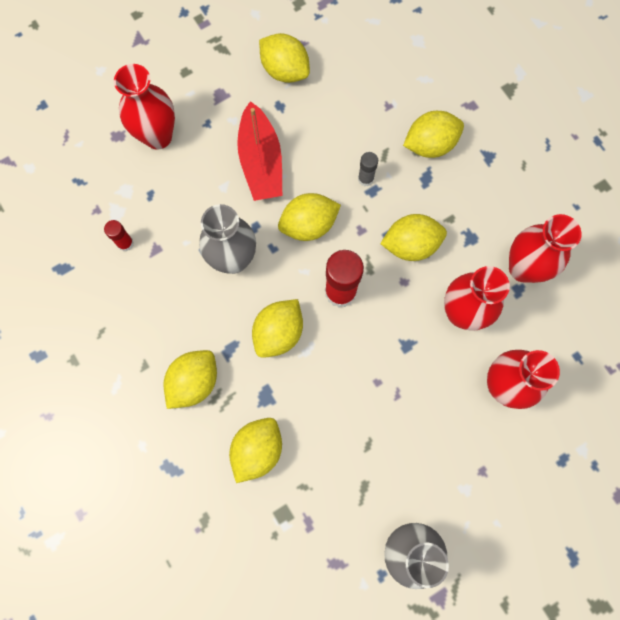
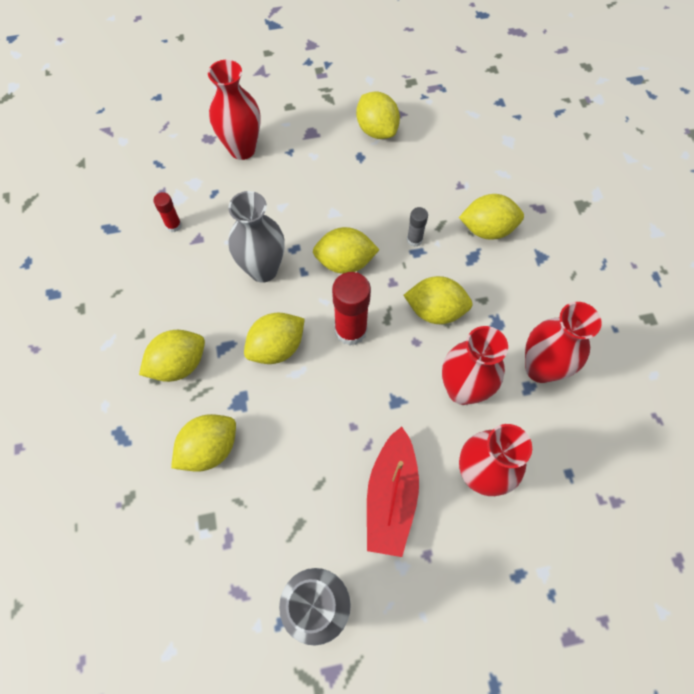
camera: 20 degrees right, 10 degrees down
red boat [237,101,282,201] -> red boat moved to [367,426,419,557]

